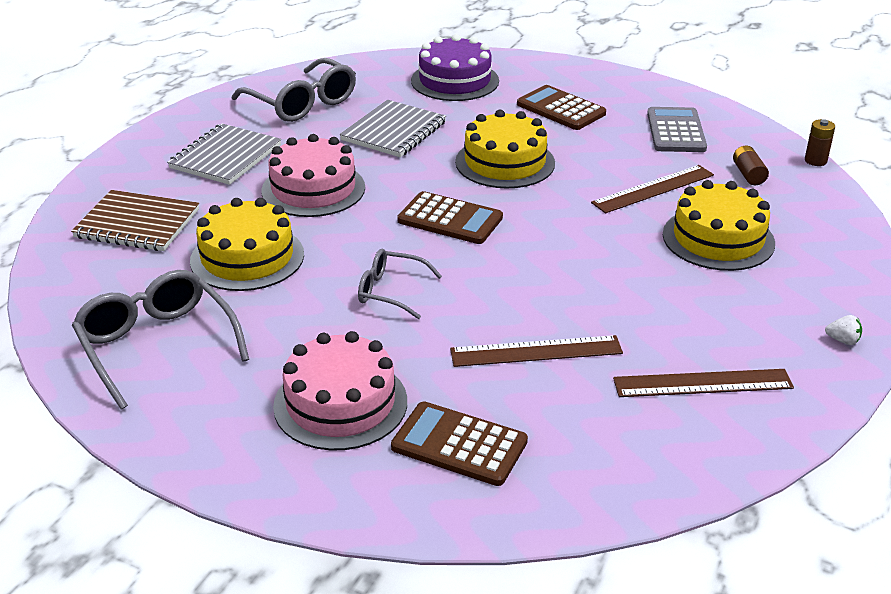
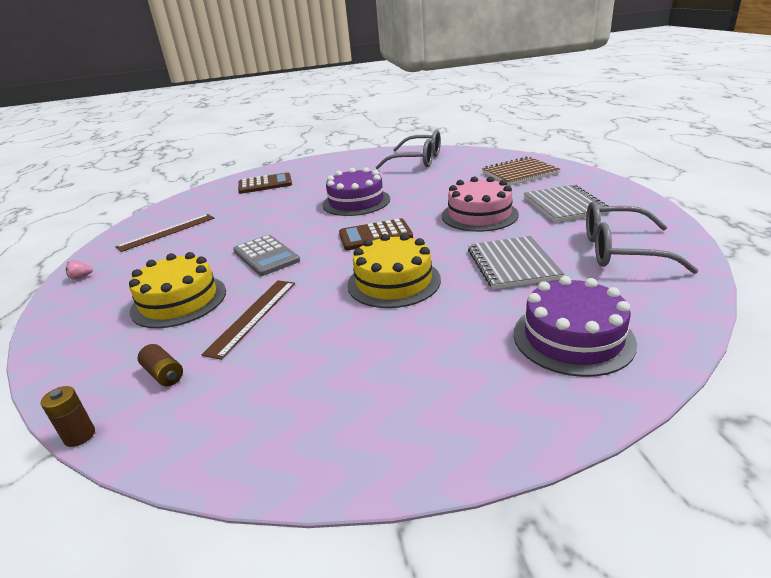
camera: 145 degrees right, 5 degrees down
yellow cake [190,198,304,291] -> none
pink cake [273,331,407,450] -> none
grey glasses [358,249,442,319] -> purple cake [323,167,390,216]
brown ruler [450,335,623,367] -> none
brown calculator [517,85,606,130] -> none
grey calculator [647,107,707,152] -> grey calculator moved to [233,235,300,276]
white strawberry [825,315,862,345] -> pink strawberry [66,260,93,280]

